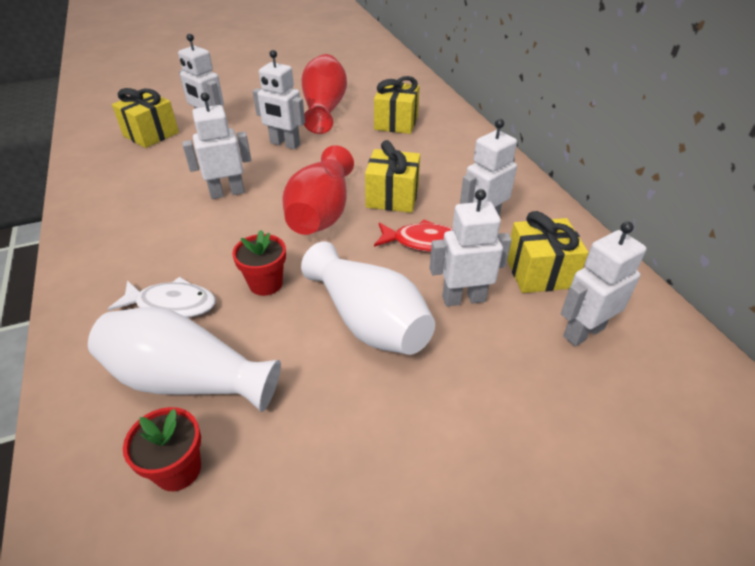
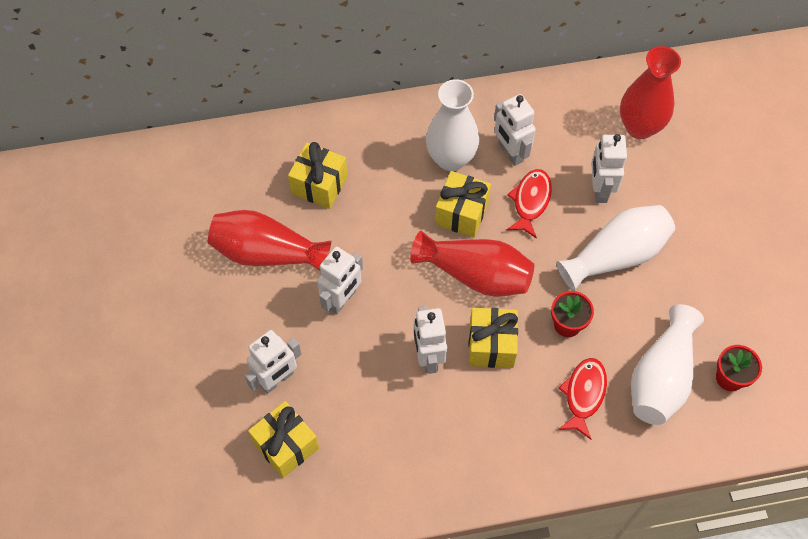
camera: 80 degrees left, 20 degrees up
white fish [108,277,216,318] -> red fish [558,358,607,440]
yellow gift [507,211,588,293] -> yellow gift moved to [469,308,518,368]
white robot [561,221,646,346] -> red vase [620,46,681,139]
none -> white vase [426,79,479,171]

